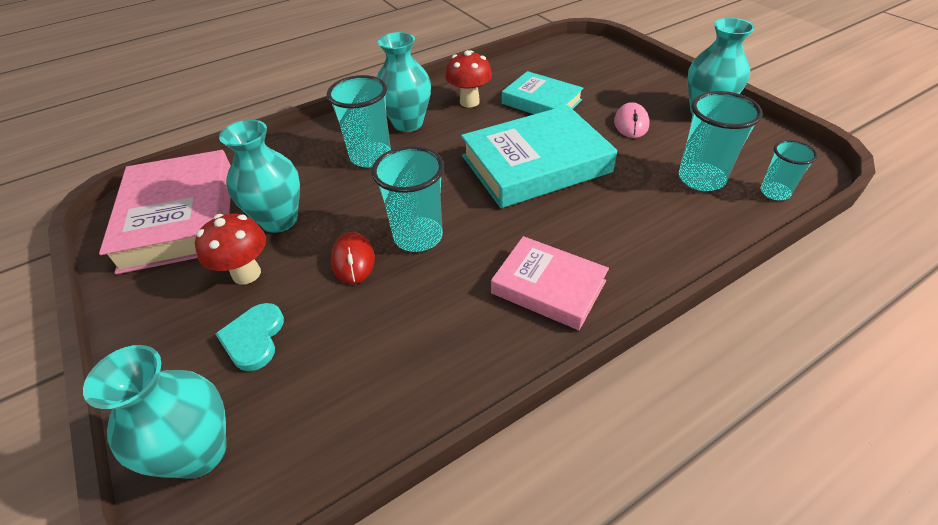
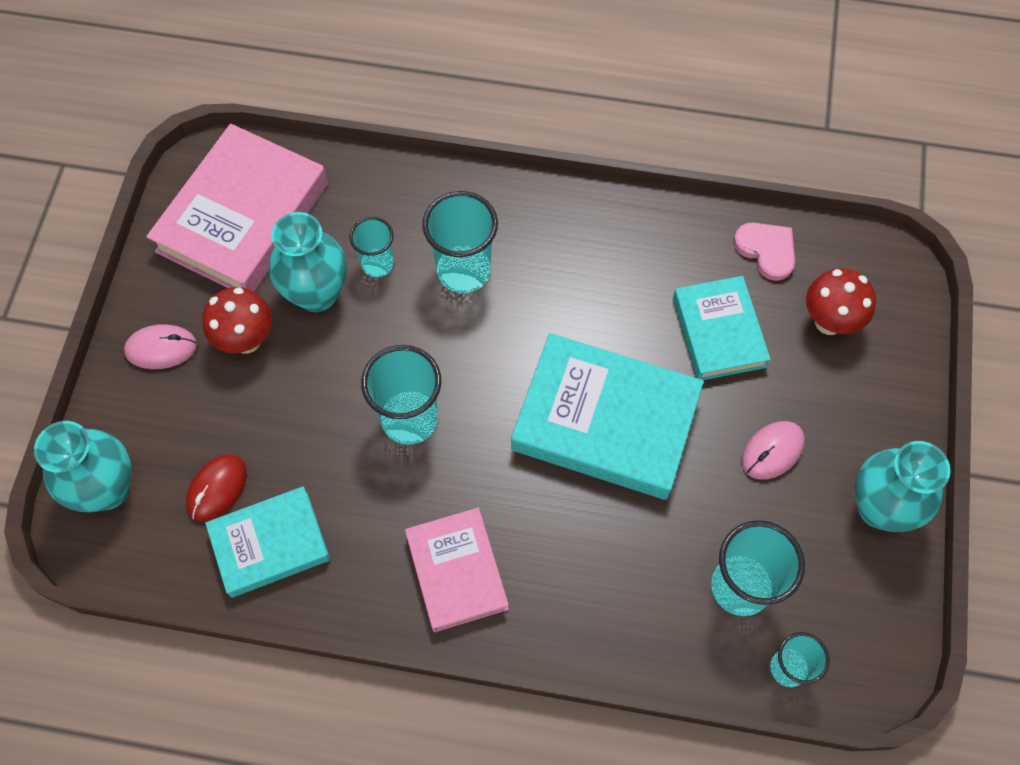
camera: 40 degrees right, 20 degrees up
turquoise heart [215,303,284,371] -> none
red mouse [331,232,375,284] -> red mouse moved to [186,454,247,522]
turquoise vase [377,32,431,132] -> none
red mushroom [445,50,492,107] -> red mushroom moved to [806,268,876,335]
none -> pink mouse [124,324,197,369]
none -> turquoise book [205,486,330,598]
none -> turquoise cup [349,217,394,277]
none -> pink heart [733,222,795,281]

